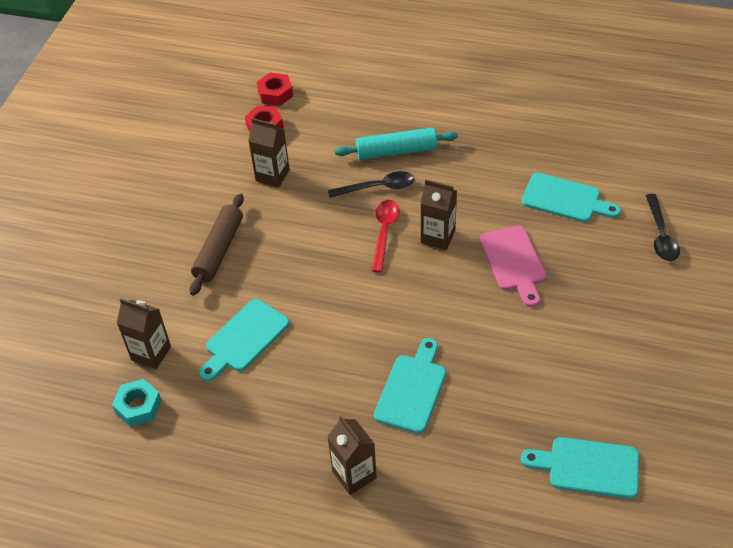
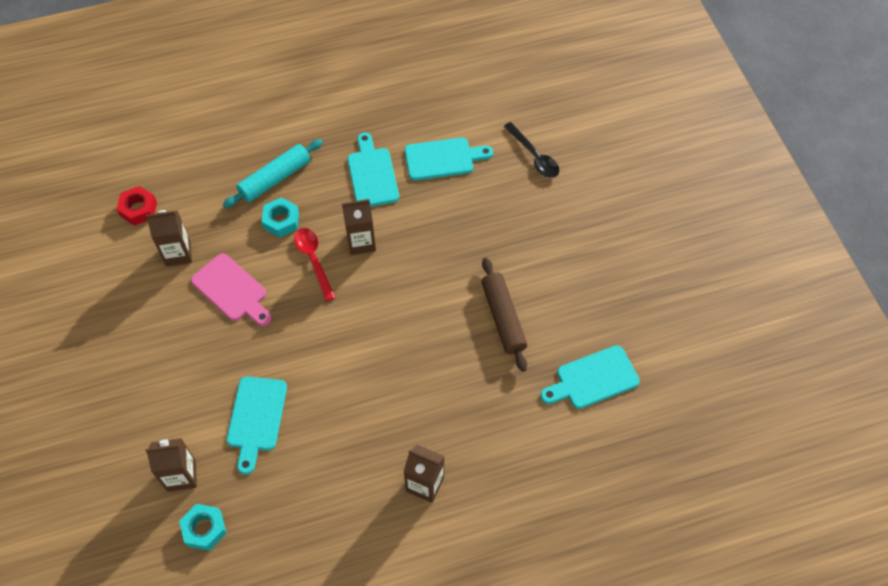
camera: 35 degrees left, 10 degrees up
brown rolling pin [190,194,244,296] -> brown rolling pin moved to [481,258,527,372]
red nut [257,73,293,106] -> none
black spoon [328,171,415,197] -> turquoise nut [262,197,299,238]
turquoise cutting board [374,338,446,434] -> turquoise cutting board moved to [347,133,399,207]
pink cutting board [479,226,546,307] -> pink cutting board moved to [191,253,272,326]

